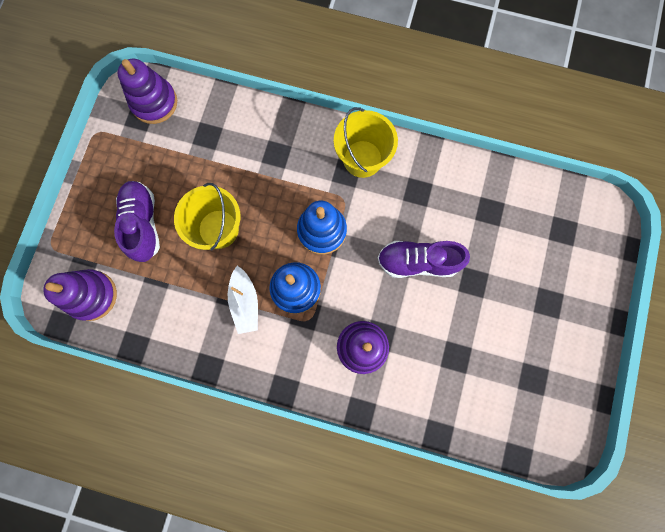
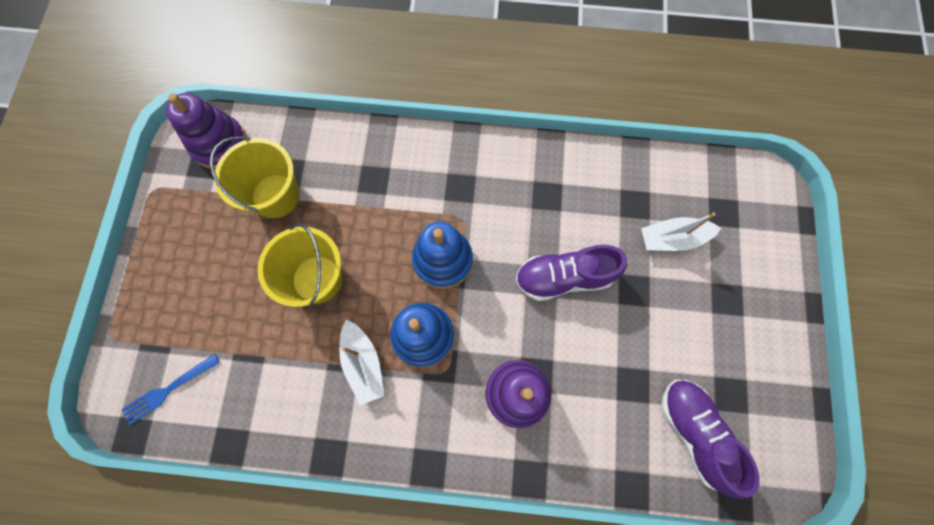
camera: 10 degrees left, 5 degrees down
purple stacking toy [43,269,117,321] -> blue fork [122,354,220,425]
purple shoe [114,181,160,262] -> purple shoe moved to [661,380,760,499]
yellow bucket [334,107,398,178] -> yellow bucket moved to [210,136,299,218]
none -> white boat [641,213,721,251]

